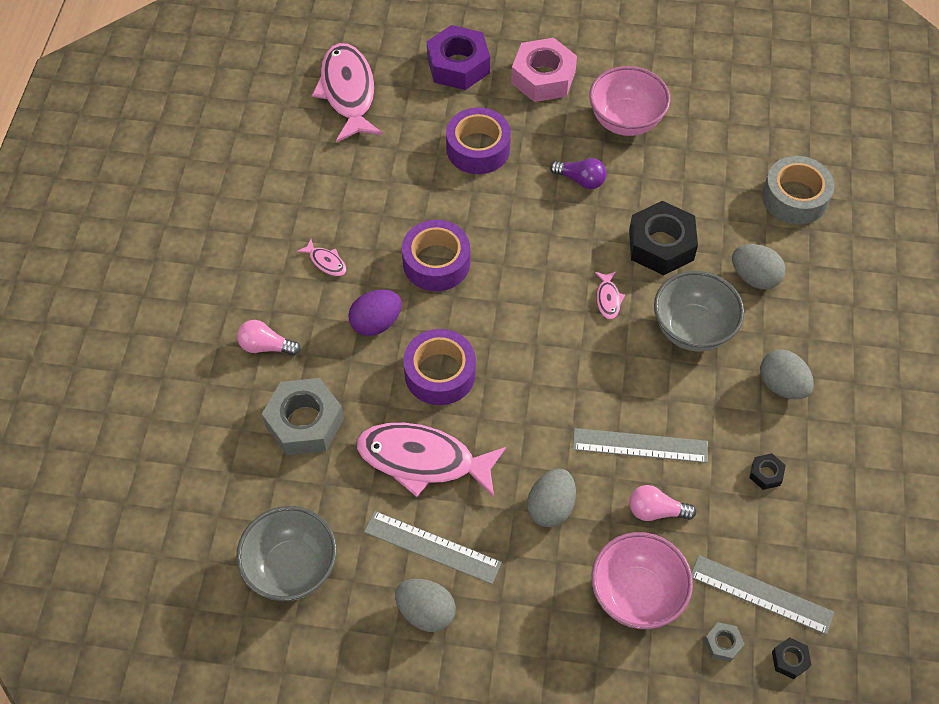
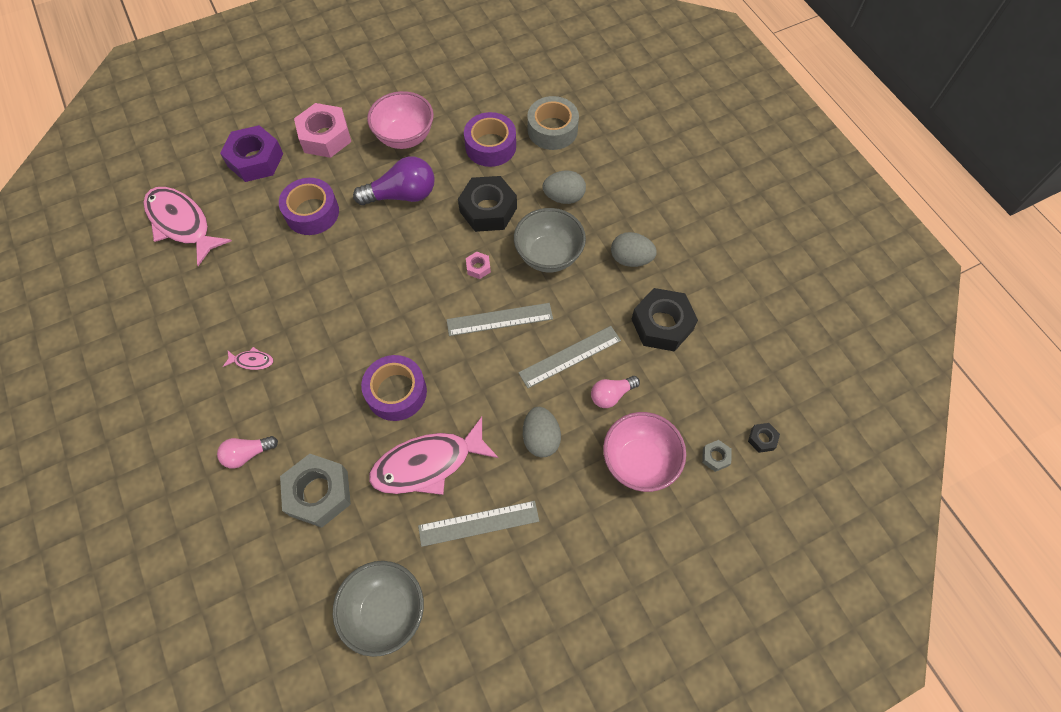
camera: 35 degrees left, 5 degrees up
purple egg [348,290,402,336] -> none
grey egg [395,579,456,632] -> none
purple tape [402,220,470,291] -> purple tape moved to [464,112,516,167]
purple light bulb [550,158,607,189] -> purple light bulb [353,156,435,205], size x1.73
pink fish [595,272,625,320] -> pink nut [466,252,491,279]
grey ruler [692,555,834,635] -> grey ruler moved to [446,303,553,336]
black nut [749,453,786,490] -> black nut [632,288,698,352], size x2.25

